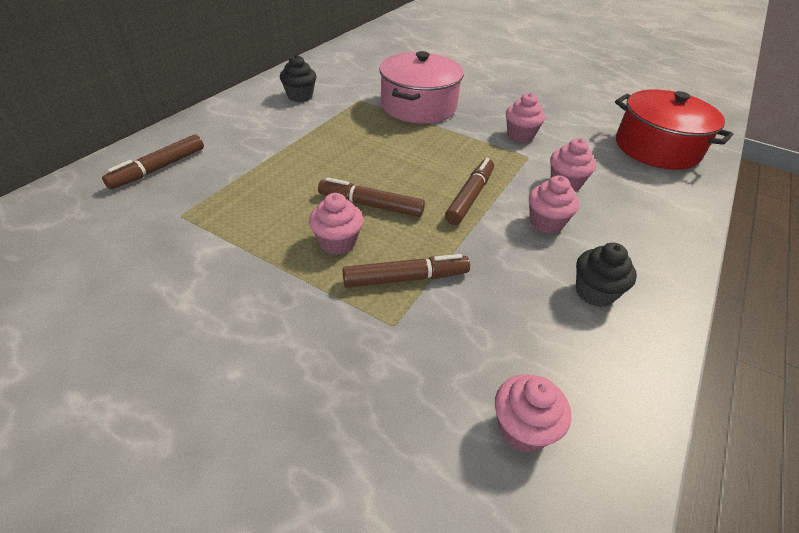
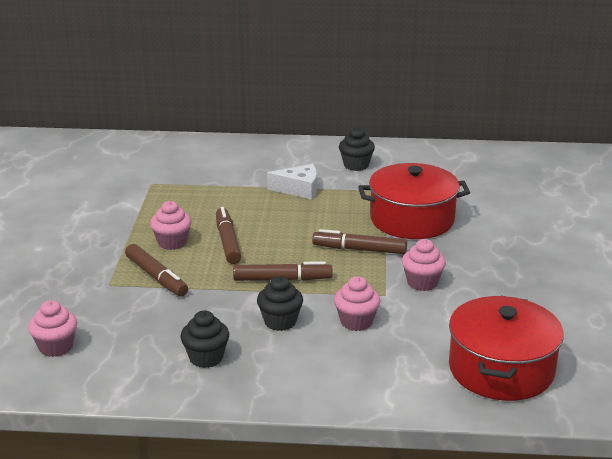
camera: 65 degrees right, 15 degrees down
brown marker [102,134,204,189] -> brown marker moved to [312,229,407,254]
pink pot [379,51,464,124] -> red pot [358,163,470,239]
pink cupcake [529,175,579,234] -> black cupcake [257,276,303,331]
none -> white cheese [267,164,317,199]

